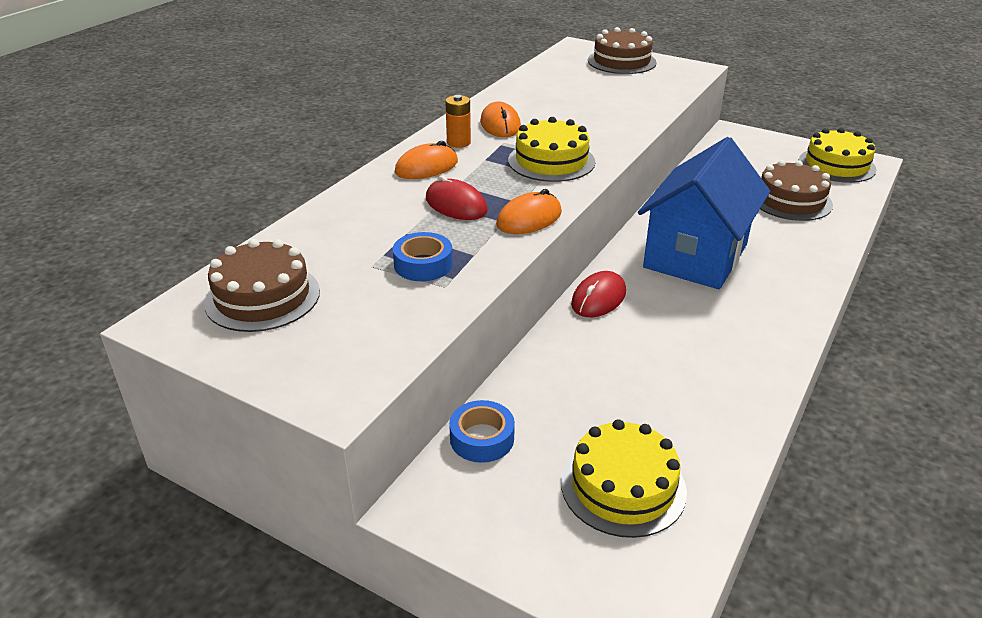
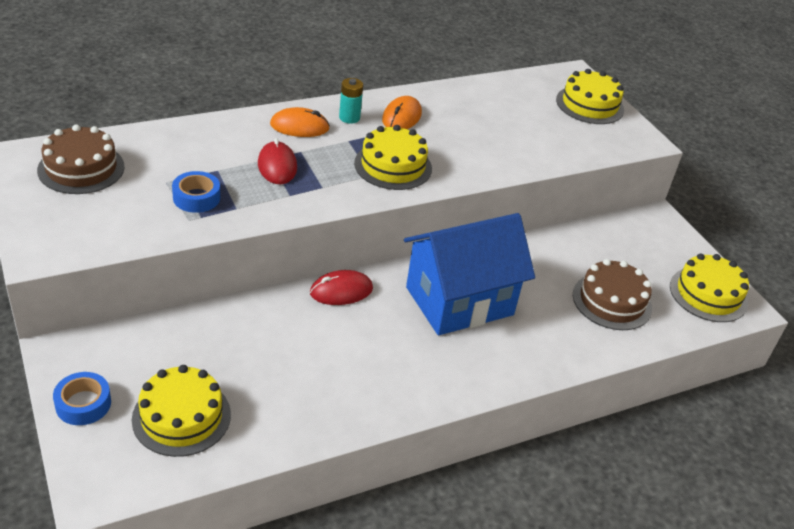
camera: 30 degrees right, 5 degrees up
orange battery [445,95,471,148] -> turquoise battery [339,78,363,124]
blue tape [449,400,515,463] -> blue tape moved to [53,372,111,425]
orange mouse [496,189,562,234] -> none
brown cake [588,27,657,74] -> yellow cake [556,69,624,124]

